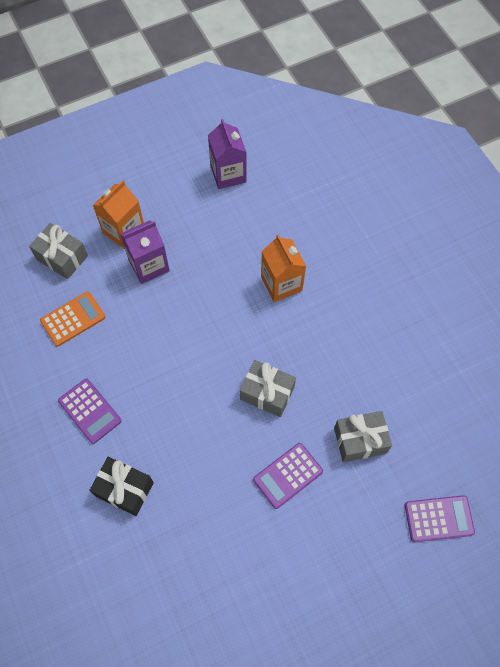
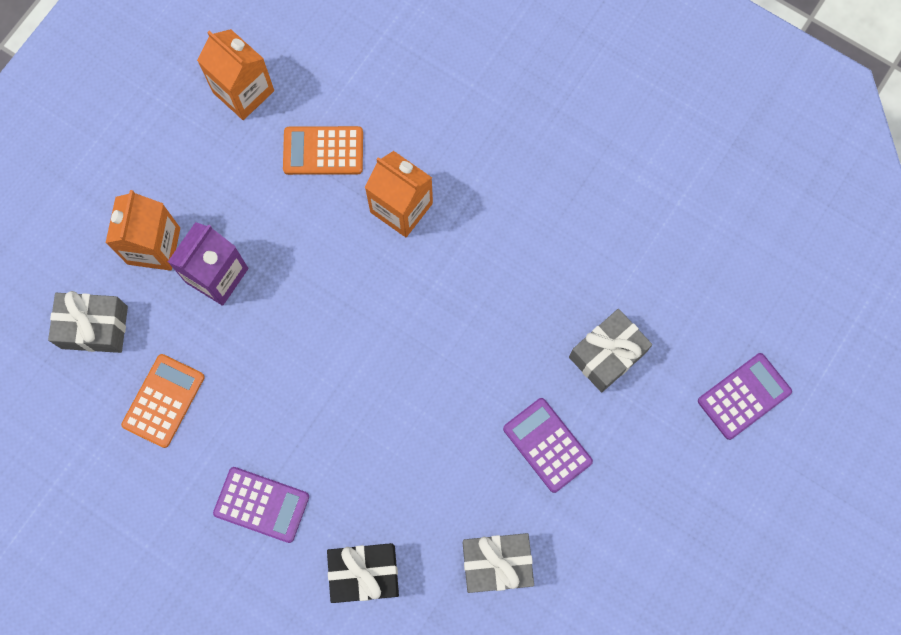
camera: 30 degrees left, 10 degrees up
purple carton [208,119,247,189] -> orange carton [197,29,274,120]
grey gift [240,360,296,417] -> grey gift moved to [463,533,534,593]
purple calculator [253,443,323,509] -> purple calculator turned 120 degrees clockwise [503,398,593,493]
none -> orange calculator [283,126,363,175]

